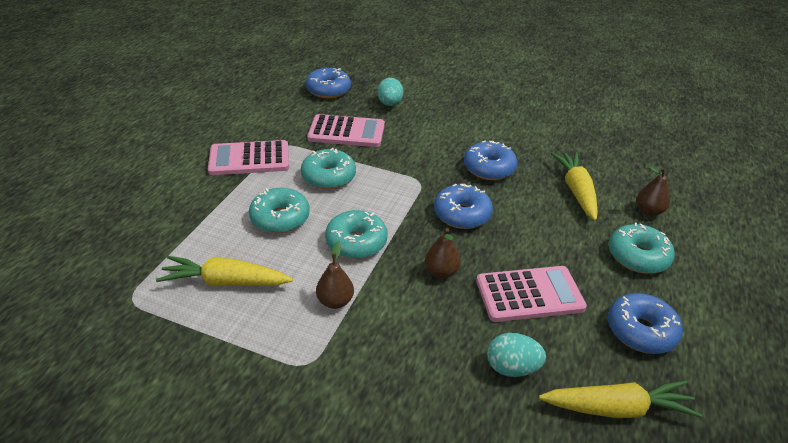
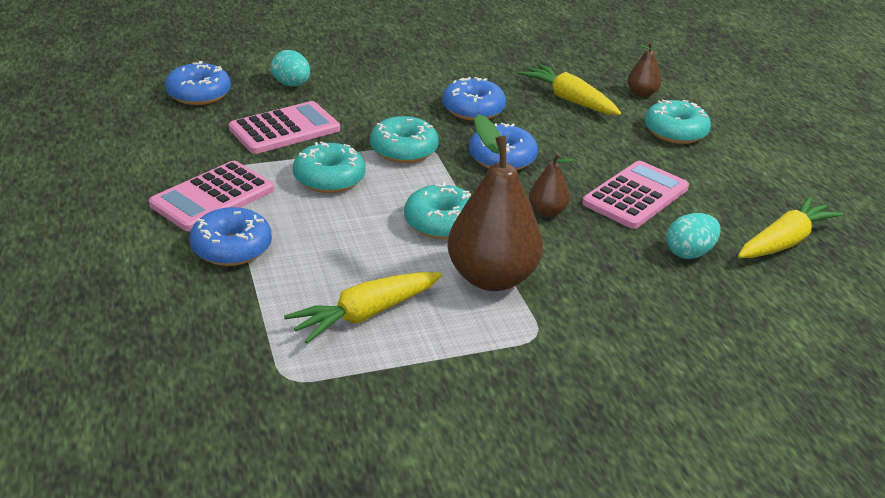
camera: 40 degrees left, 5 degrees down
turquoise donut [249,188,310,233] -> turquoise donut moved to [370,116,439,163]
brown pear [316,242,354,309] -> brown pear [447,114,543,291], size x2.10
blue donut [608,293,683,354] -> blue donut moved to [190,207,272,266]

